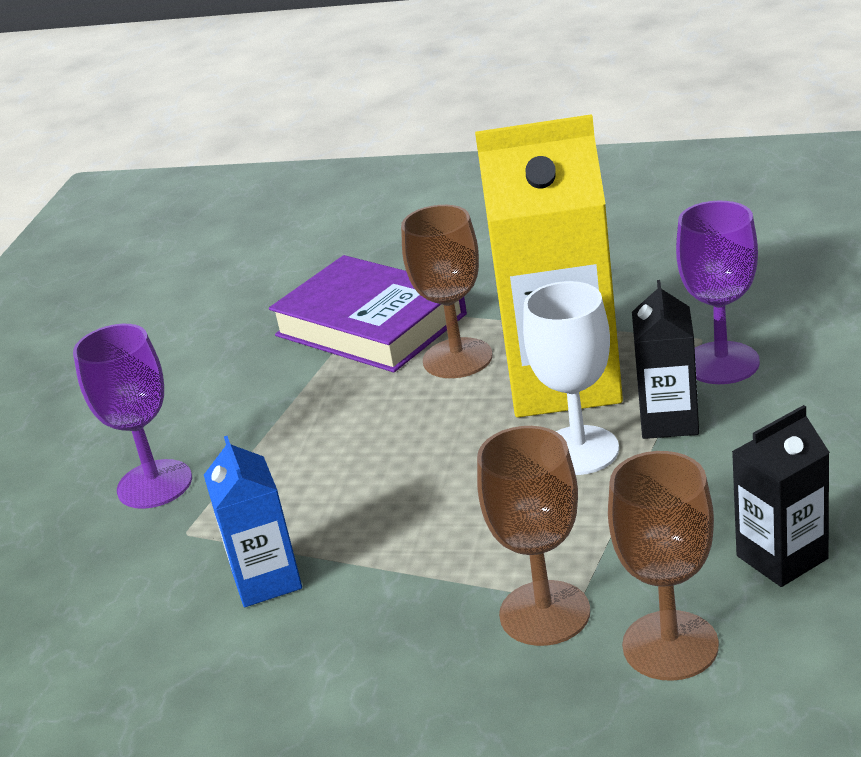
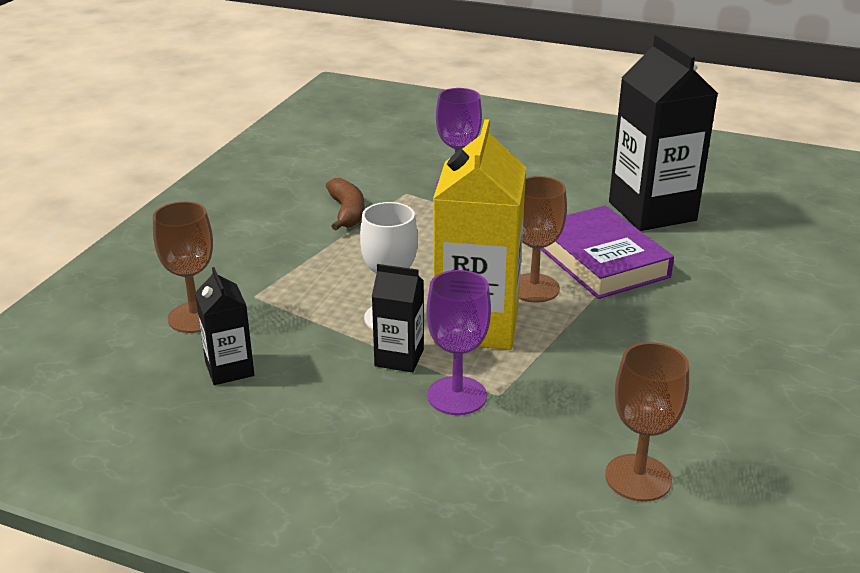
camera: 95 degrees right, 0 degrees up
blue carton [204,436,302,607] -> brown banana [326,178,365,230]
purple book [269,255,467,372] -> purple book turned 75 degrees counterclockwise [541,206,674,299]
brown goblet [477,426,590,646] -> brown goblet moved to [605,342,689,502]
none -> black carton [609,34,718,231]

